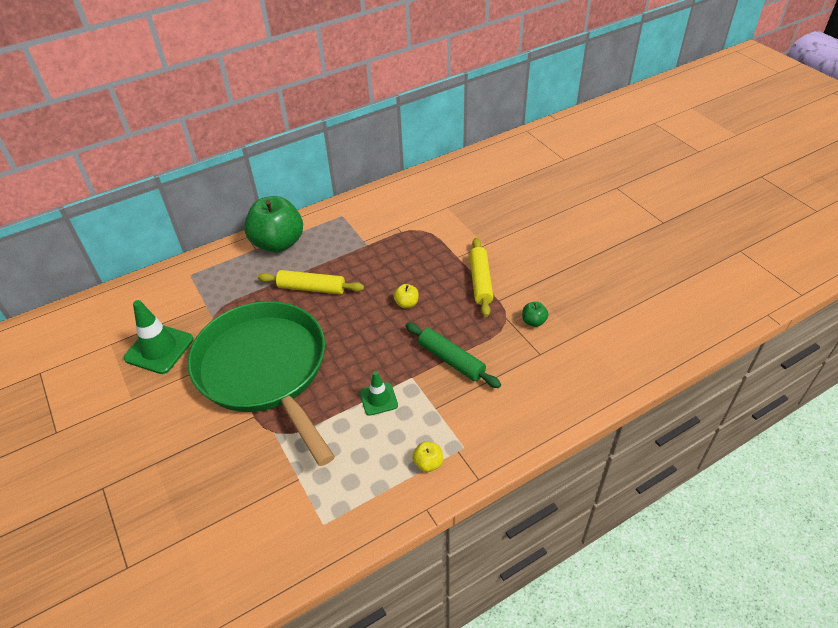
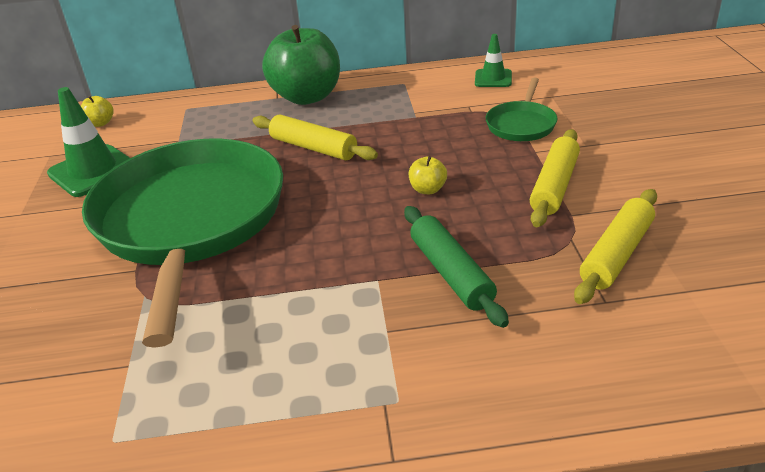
camera: 25 degrees right, 10 degrees down
green traffic cone [360,371,398,416] -> green traffic cone moved to [475,34,512,87]
yellow apple [412,442,443,472] -> yellow apple moved to [81,96,114,127]
green apple [522,302,548,327] -> yellow rolling pin [574,189,657,304]
none -> green pan [486,78,558,141]

